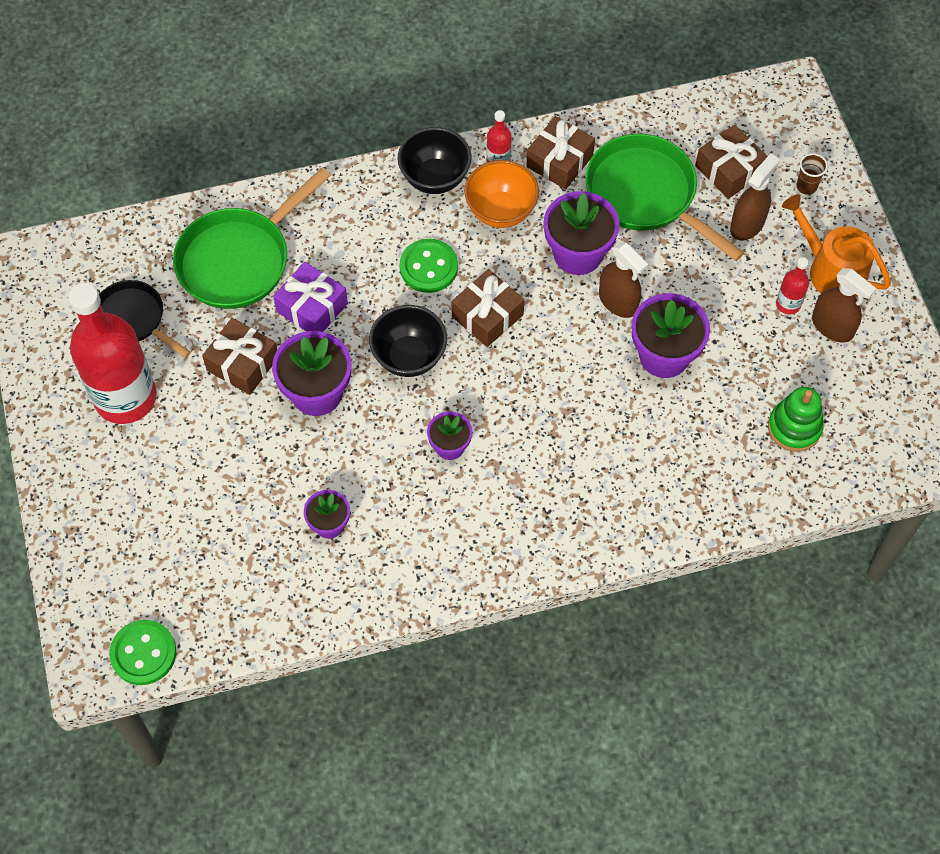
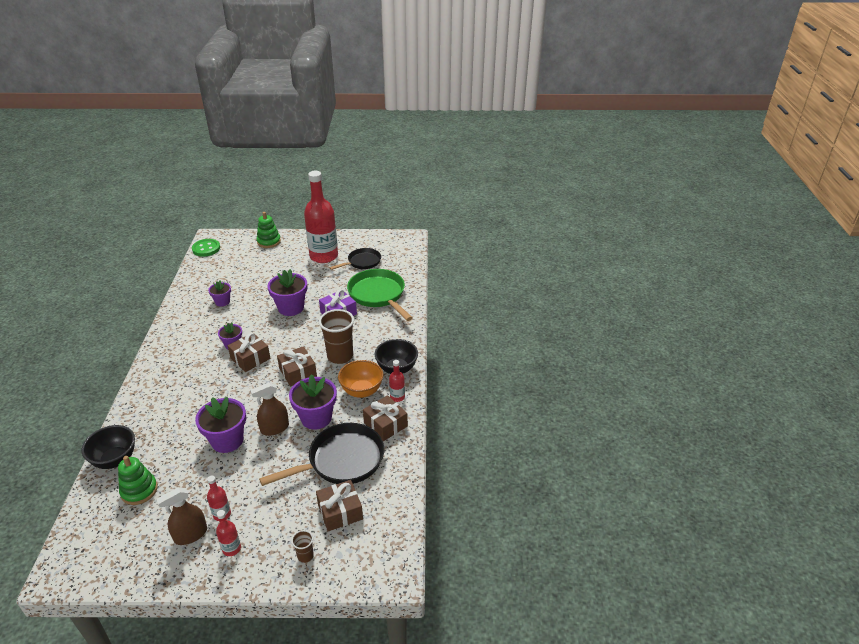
camera: 105 degrees right, 25 degrees down
brown gift [202,318,277,395] -> brown gift moved to [228,333,270,372]
black bowl [369,305,447,377] -> black bowl moved to [82,425,135,469]
green button [400,239,458,293] -> brown cup [319,309,354,364]
green pan [586,134,744,261] -> black pan [259,423,384,486]
brown spray bottle [730,154,779,241] -> none
orange watering can [782,194,891,297] -> red bottle [216,510,241,556]
none -> green stacking toy [256,212,281,248]

